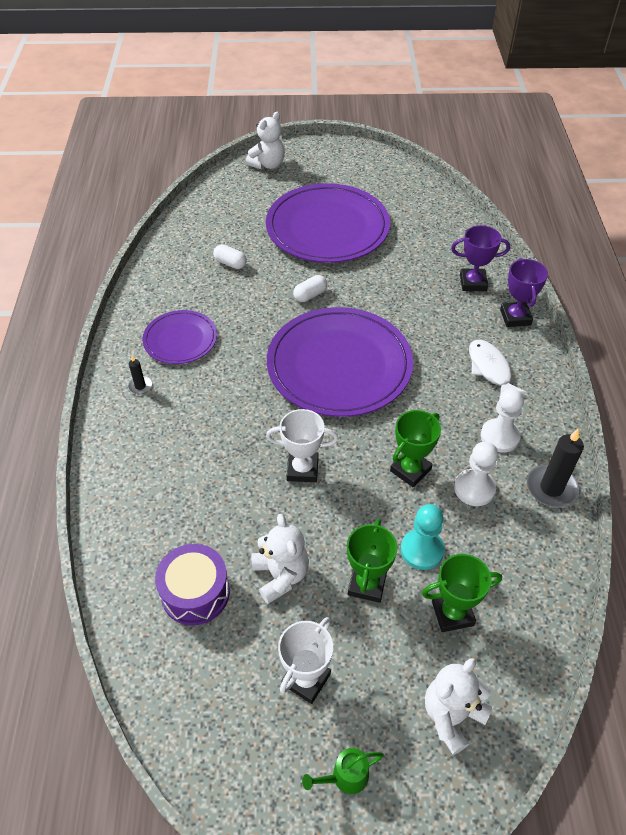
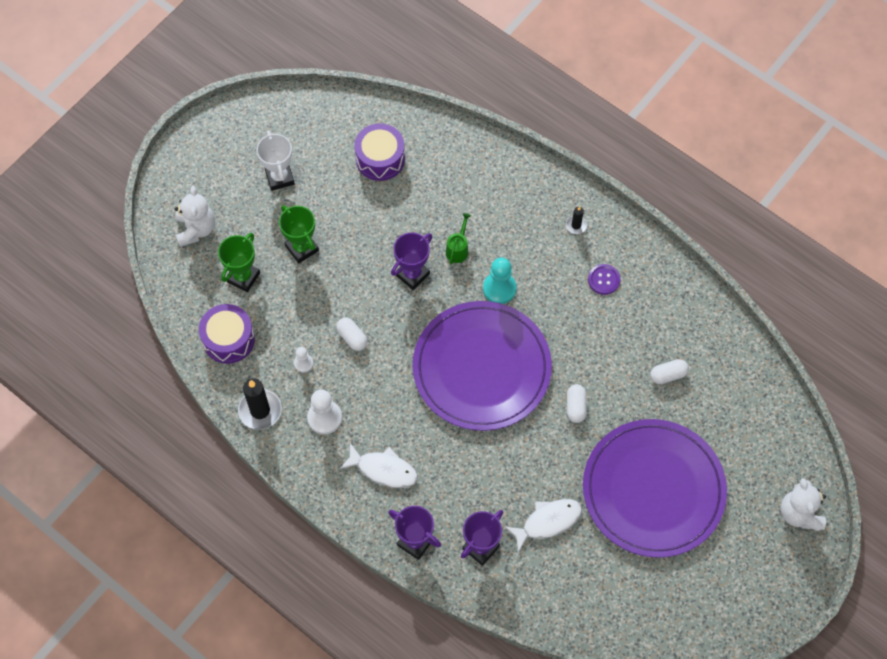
camera: 130 degrees right, 15 degrees up
purple plate [142,310,217,364] -> purple button [588,264,621,295]
white teddy bear [251,514,309,604] -> none
white trophy [266,409,339,482] -> purple trophy [391,232,432,290]
green watering can [302,748,384,794] -> green watering can moved to [446,213,471,264]
green trophy [390,410,441,488] -> white capsule [336,318,368,351]
turquoise pawn [401,504,445,570] -> turquoise pawn moved to [483,257,517,304]
white pawn [454,442,498,506] -> white pawn [294,347,313,373], size x0.57
none -> purple drum [199,304,255,364]
none -> white fish [505,499,582,553]

